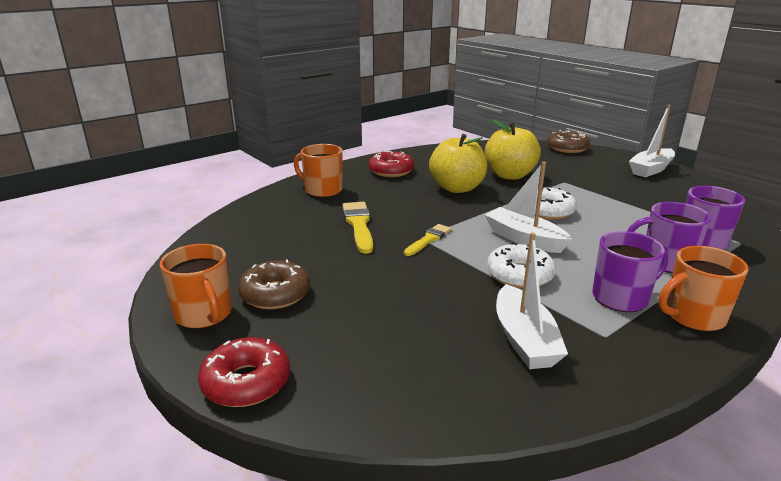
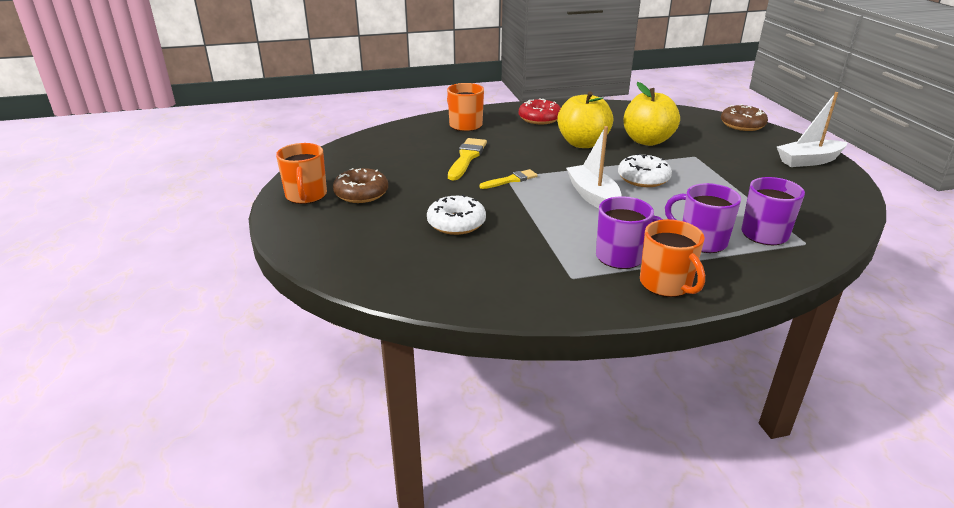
camera: 25 degrees right, 5 degrees up
red donut [198,337,290,407] -> none
white donut [487,242,556,289] -> white donut moved to [427,194,486,235]
white boat [496,232,568,369] -> none
orange mug [658,246,749,332] -> orange mug turned 120 degrees counterclockwise [640,219,705,297]

